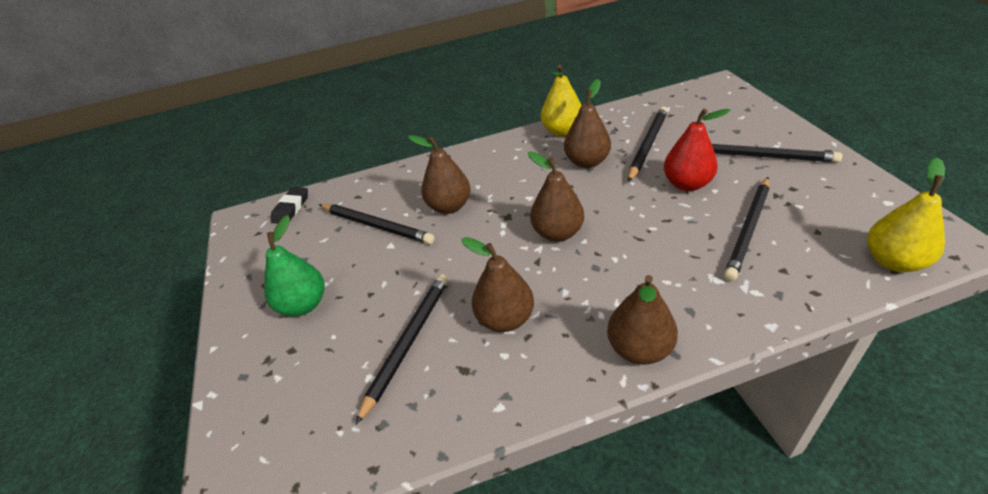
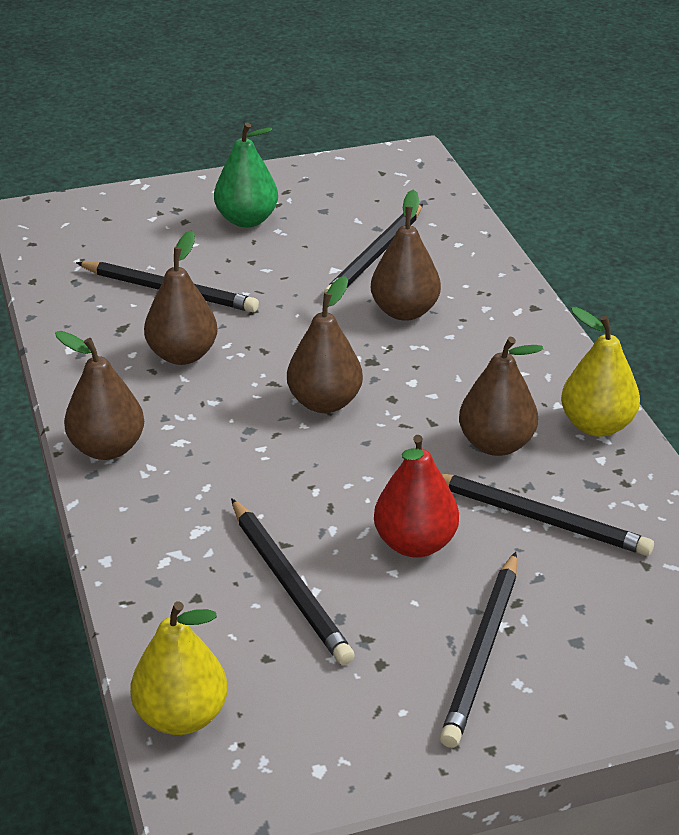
camera: 85 degrees right, 5 degrees down
black eraser [271,187,308,224] -> none
black pencil [724,177,769,281] -> black pencil turned 150 degrees counterclockwise [231,498,355,665]

